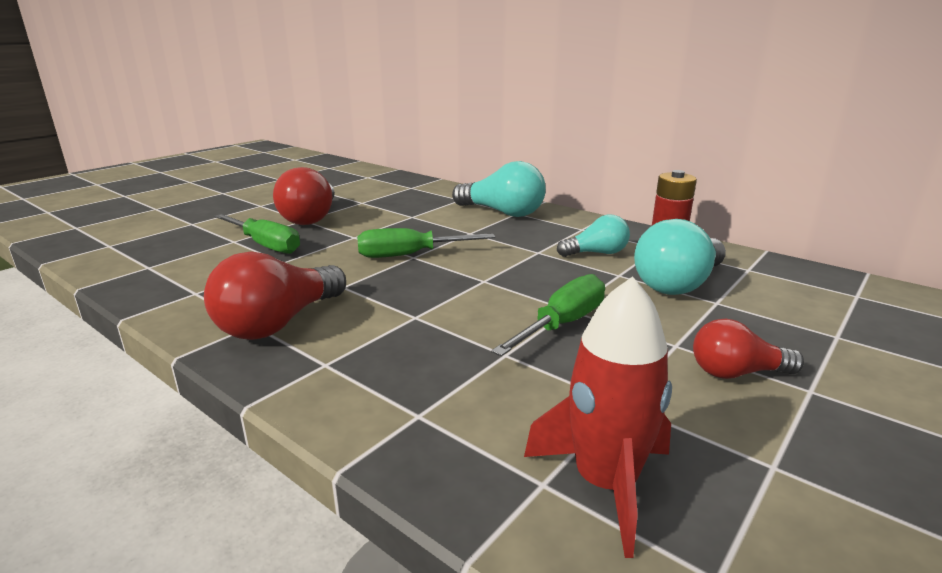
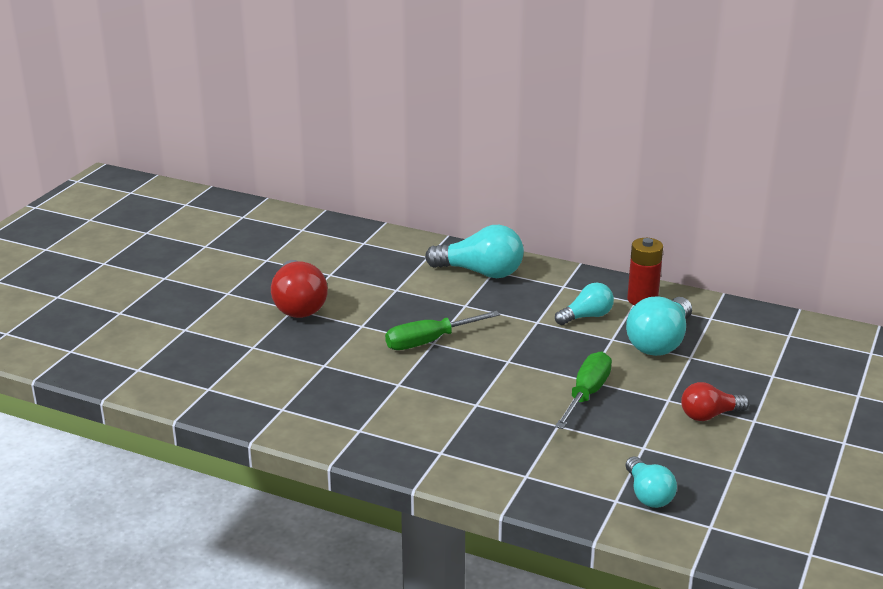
camera: 15 degrees left, 5 degrees up
red light bulb [204,251,346,340] -> none
green screwdriver [215,214,300,254] -> none
red rocket [524,276,672,558] -> turquoise light bulb [626,457,677,508]

